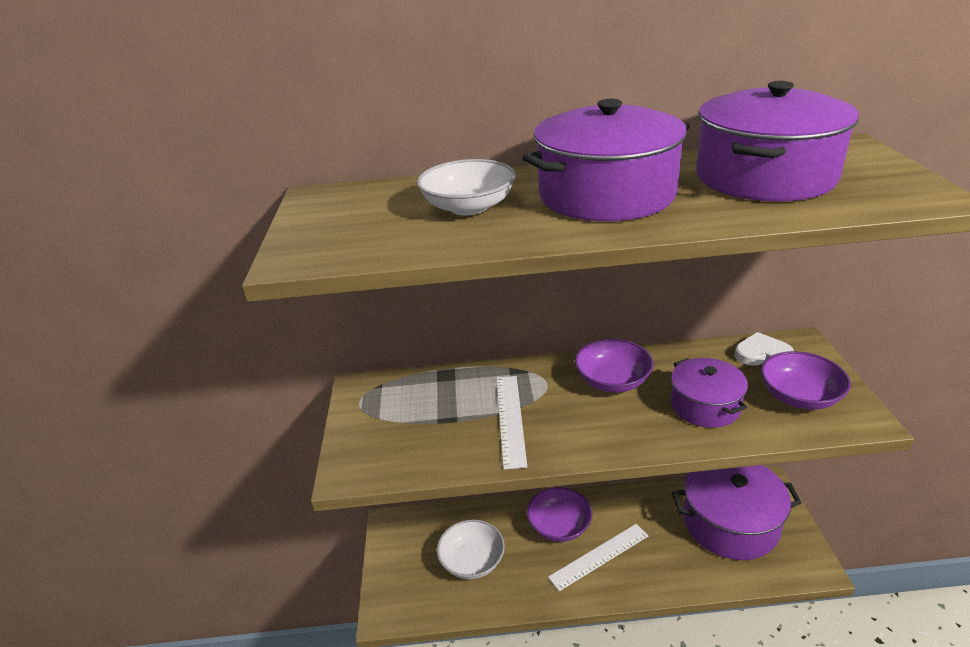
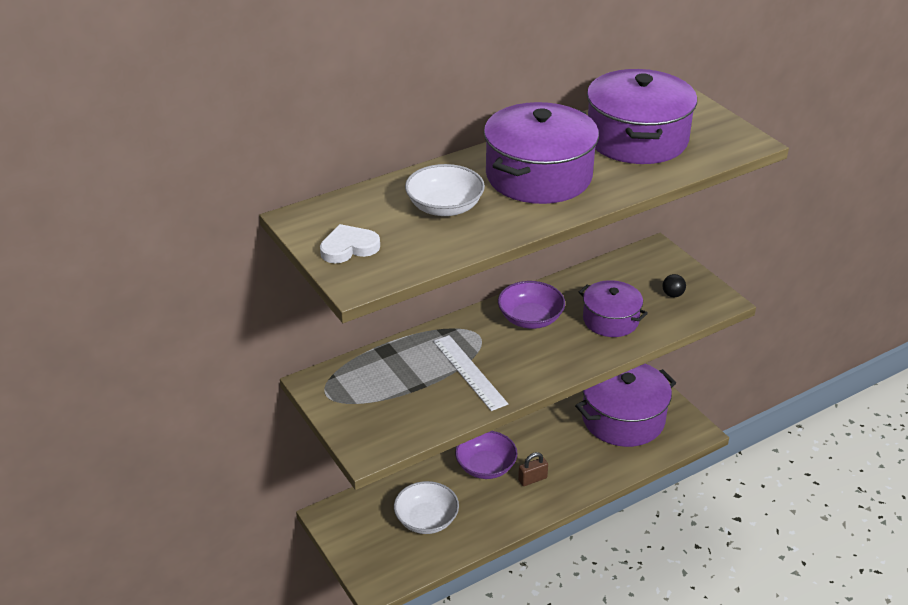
camera: 30 degrees left, 5 degrees up
white ruler [548,524,648,591] -> brown padlock [518,452,548,486]
white heart [735,332,794,366] -> white heart moved to [320,224,380,263]
purple bowl [761,351,851,410] -> black ball [662,274,686,297]

